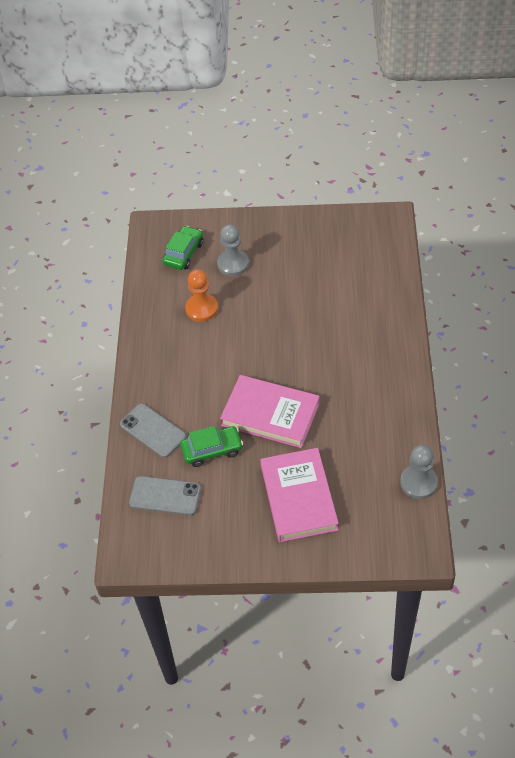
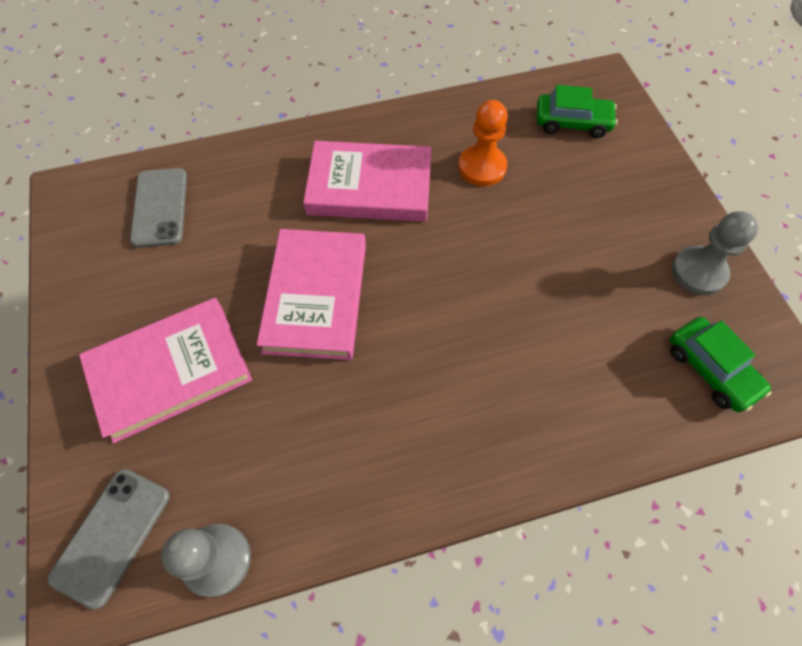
camera: 70 degrees right, 10 degrees up
grey phone [120,403,186,458] -> grey phone moved to [48,469,170,609]
green car [180,426,243,467] -> green car moved to [670,317,772,412]
grey pawn [217,224,249,276] -> grey pawn moved to [672,211,758,295]
none -> pink book [303,141,431,222]

